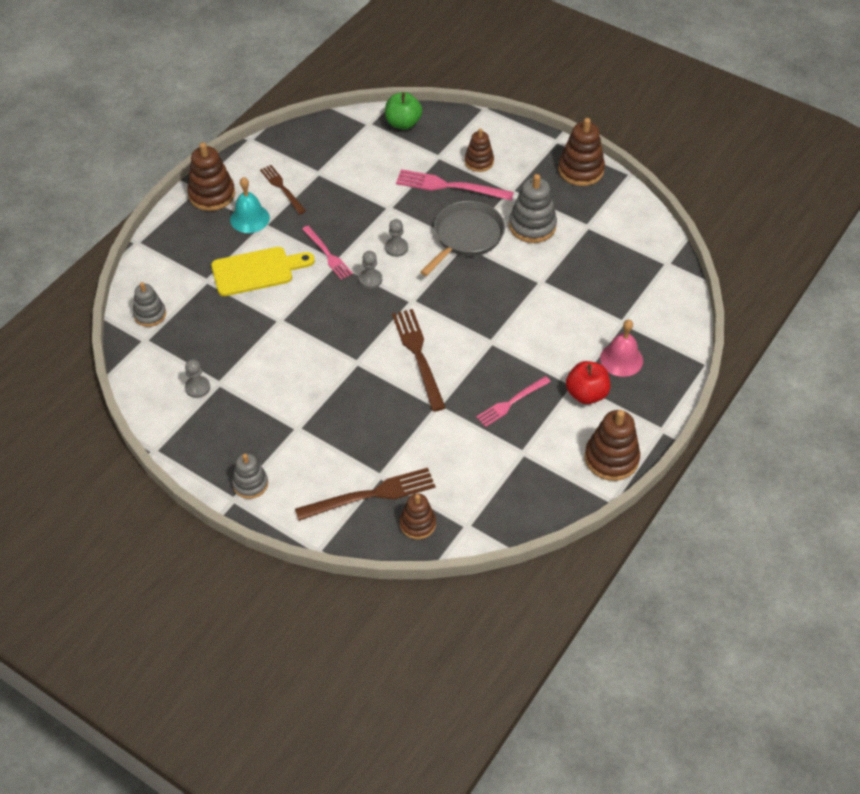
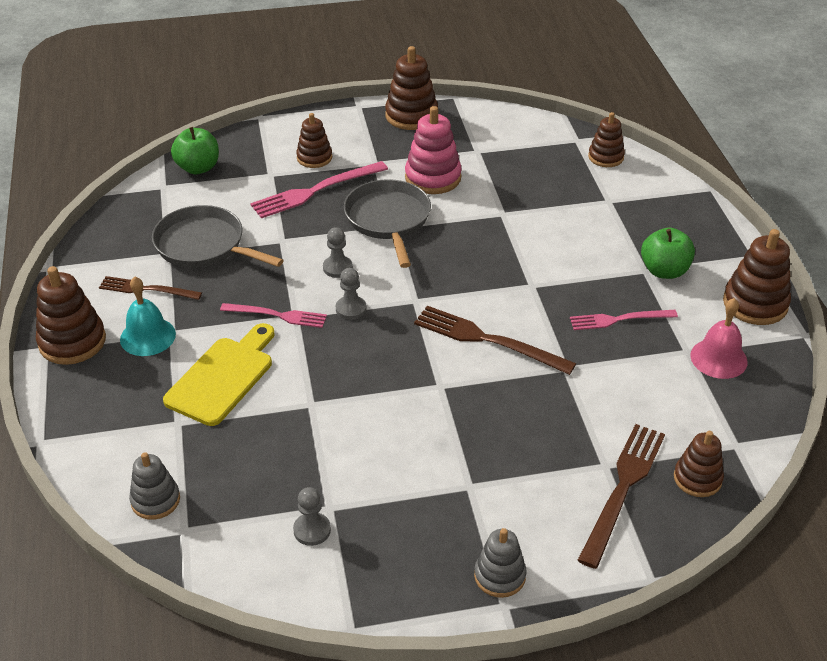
camera: 45 degrees left, 10 degrees down
pink fork [476,376,551,427] -> pink fork turned 75 degrees clockwise [570,310,678,330]
grey stacking toy [509,174,557,243] -> pink stacking toy [405,106,462,194]
red apple [566,361,610,404] -> green apple [641,228,695,279]
pink bell [600,320,643,377] -> pink bell moved to [690,298,748,379]
none -> grey pan [152,205,284,268]
none -> brown stacking toy [588,112,625,167]

